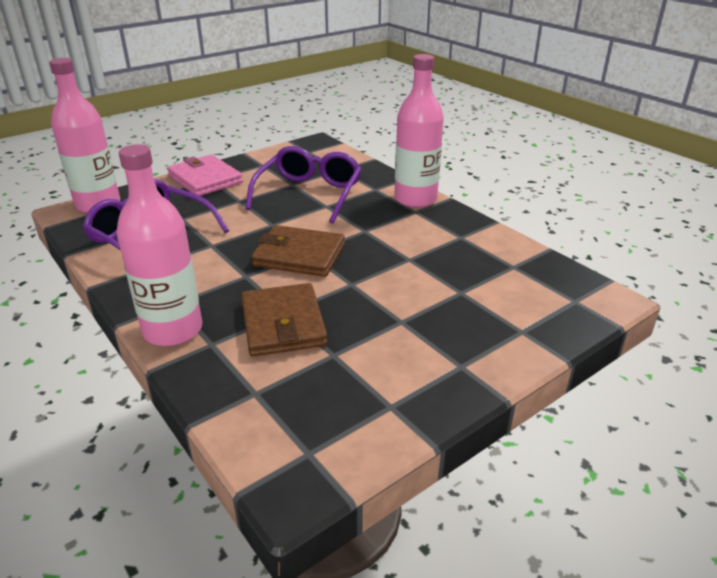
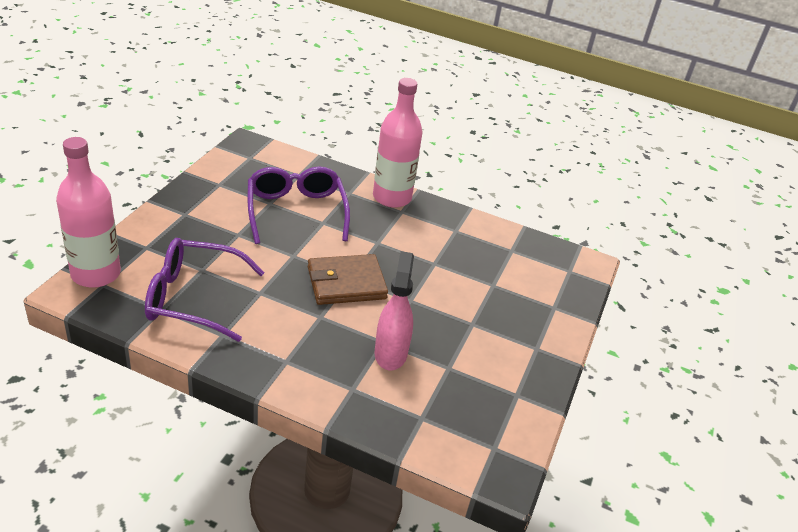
camera: 35 degrees left, 5 degrees up
pink bottle [116,144,202,346] -> none
pink wallet [167,155,243,196] -> none
brown wallet [241,283,328,357] -> pink spray bottle [374,251,414,370]

